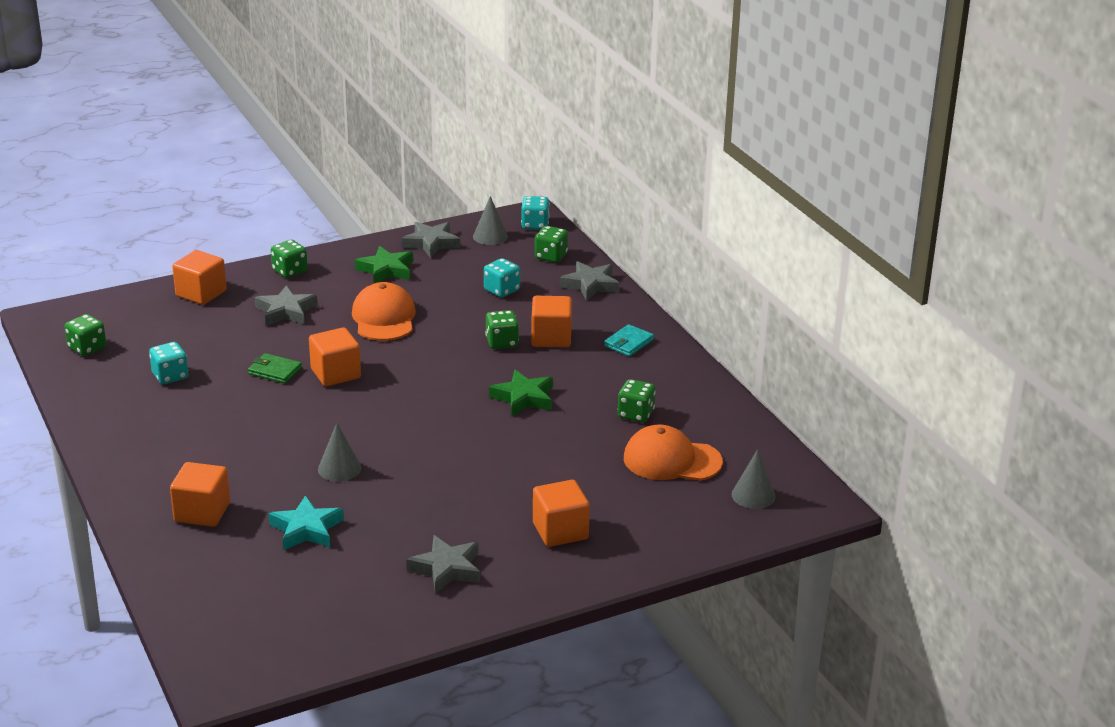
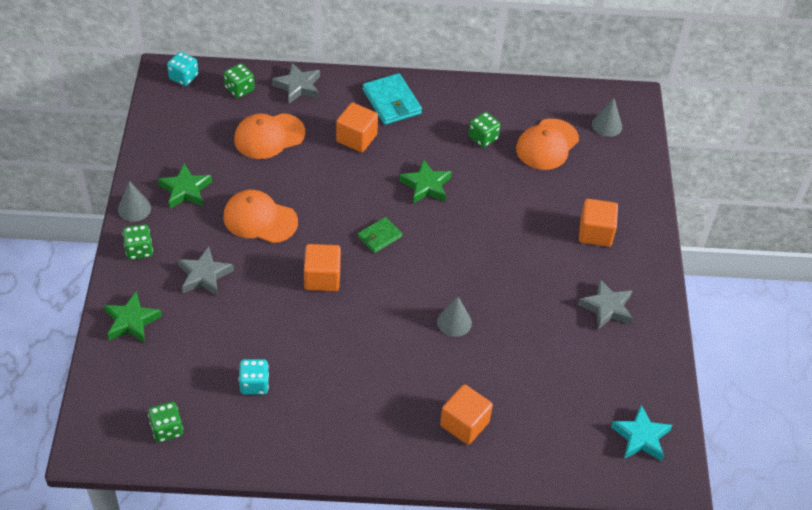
camera: 65 degrees left, 20 degrees up
orange cube [172,250,227,305] -> green star [104,291,162,343]
green wallet [248,353,302,384] -> green wallet moved to [358,217,402,253]
turquoise star [268,495,344,550] -> turquoise star moved to [611,405,672,461]
grey star [402,222,460,258] -> none
grey cone [473,196,508,245] -> grey cone moved to [118,181,151,222]
turquoise dice [484,258,520,297] -> orange cap [234,113,305,159]
green dice [485,310,519,349] -> none
turquoise wallet [604,324,654,356] -> turquoise wallet [363,73,422,125], size x1.64

